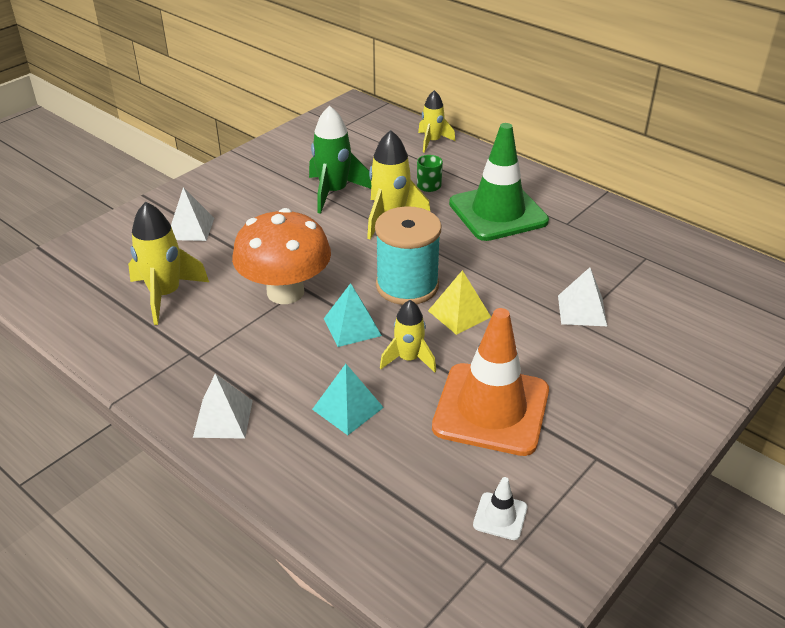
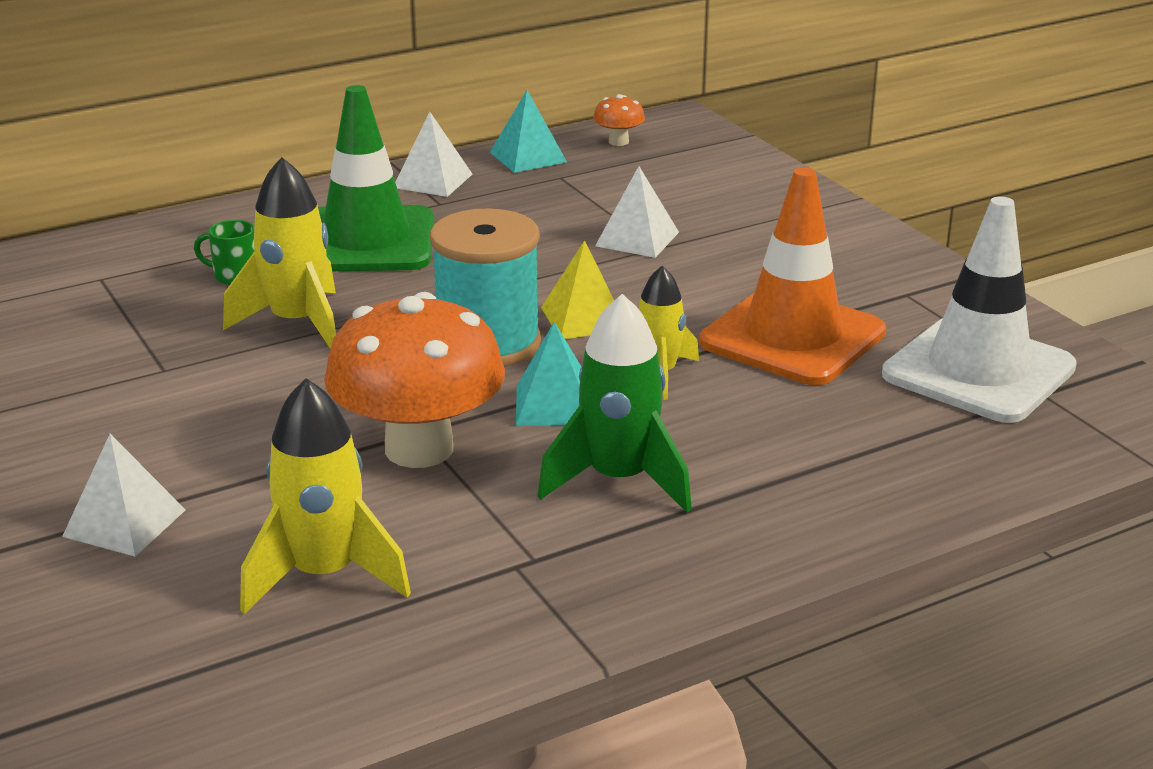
camera: 70 degrees left, 10 degrees down
white pyramid [193,374,253,439] -> white pyramid moved to [395,112,472,197]
green rocket [309,106,371,214] -> green rocket moved to [538,294,692,513]
turquoise pyramid [312,364,384,435] -> turquoise pyramid moved to [490,90,567,173]
yellow rocket [418,90,455,153] -> none
white traffic cone [473,477,527,540] -> white traffic cone [882,197,1077,423], size x2.47
none -> orange mushroom [593,94,645,146]

